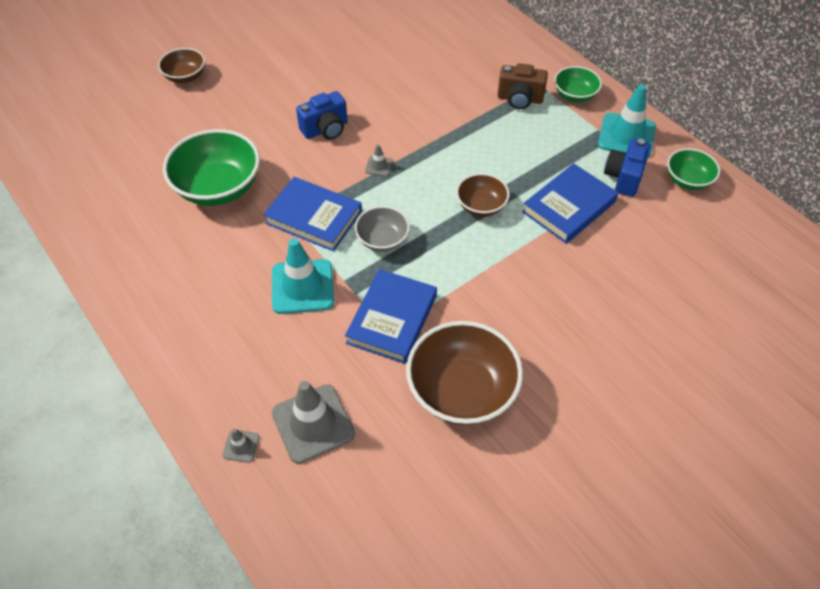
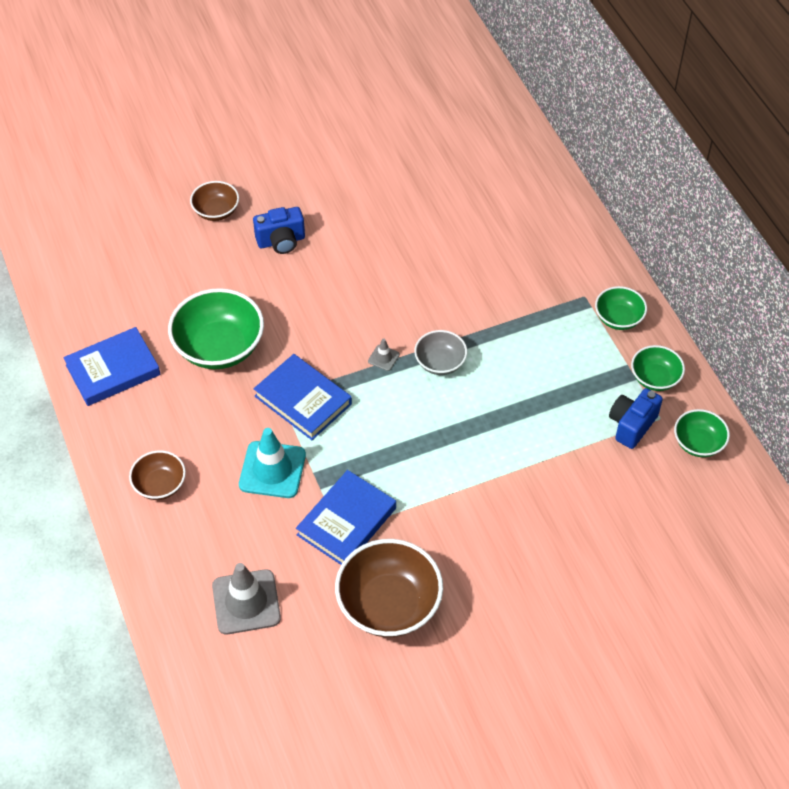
camera: 15 degrees right, 0 degrees up
grey traffic cone [222,428,260,463] -> none
blue camera [296,91,348,140] -> blue camera moved to [253,207,305,254]
grey bowl [355,206,410,252] -> grey bowl moved to [414,330,467,375]
brown bowl [456,173,510,217] -> brown bowl moved to [129,450,186,500]
brown camera [498,63,548,109] -> none
blue book [522,163,618,244] -> blue book moved to [63,327,161,406]
turquoise traffic cone [598,84,656,157] -> green bowl [631,345,685,391]

